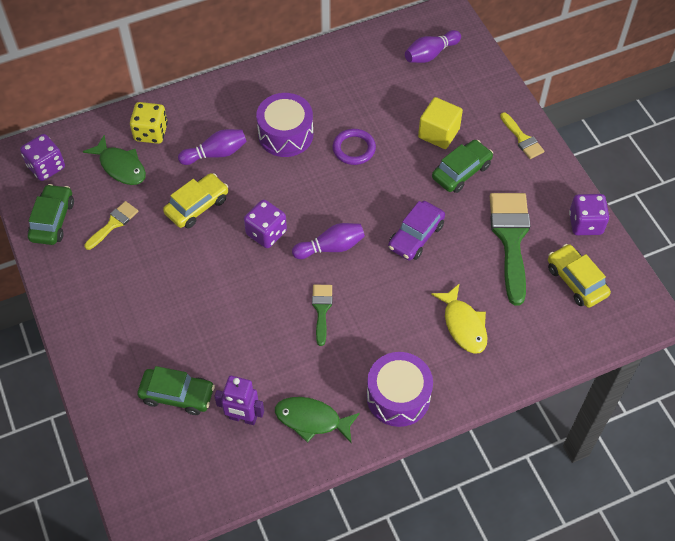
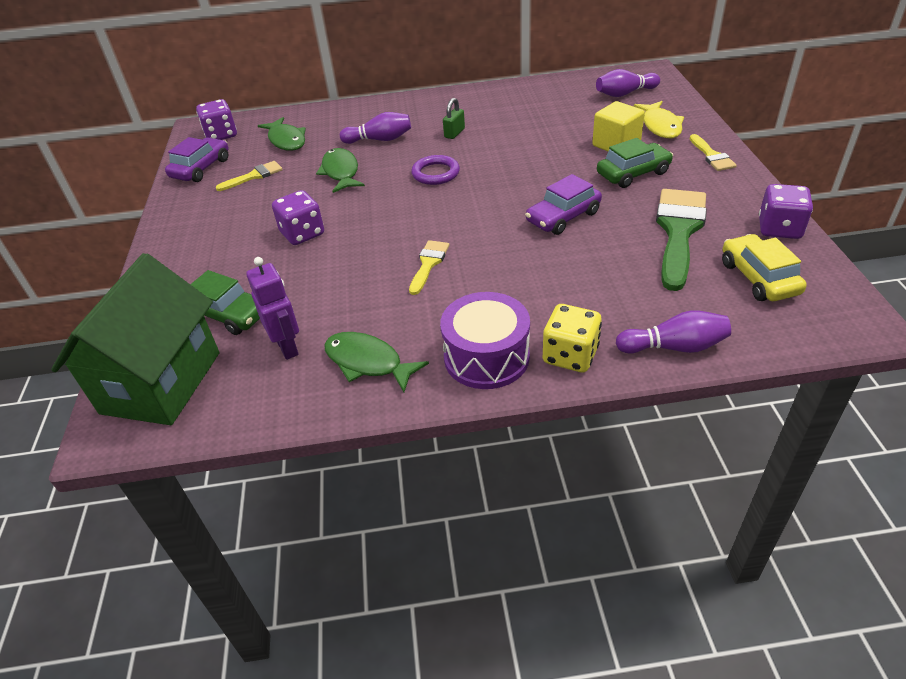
camera: 20 degrees right, 15 degrees down
green car [28,184,74,245] -> purple car [165,137,229,182]
yellow dice [130,102,168,144] -> yellow dice moved to [543,304,602,373]
yellow car [163,173,228,228] -> green fish [316,148,365,193]
purple robot [214,376,264,425] -> purple robot turned 150 degrees counterclockwise [246,257,299,360]
purple dice [244,200,287,248] -> purple dice moved to [272,190,324,245]
purple drum [256,93,313,157] -> green padlock [443,98,465,139]
purple bowling pin [292,223,365,259] -> purple bowling pin moved to [616,310,731,354]
green brush [312,285,332,346] -> yellow brush [409,240,450,295]
purple ring [333,129,376,165] -> purple ring moved to [411,155,460,185]
yellow fish [431,283,487,354] -> yellow fish moved to [634,101,684,138]
none -> green house [51,253,220,425]

